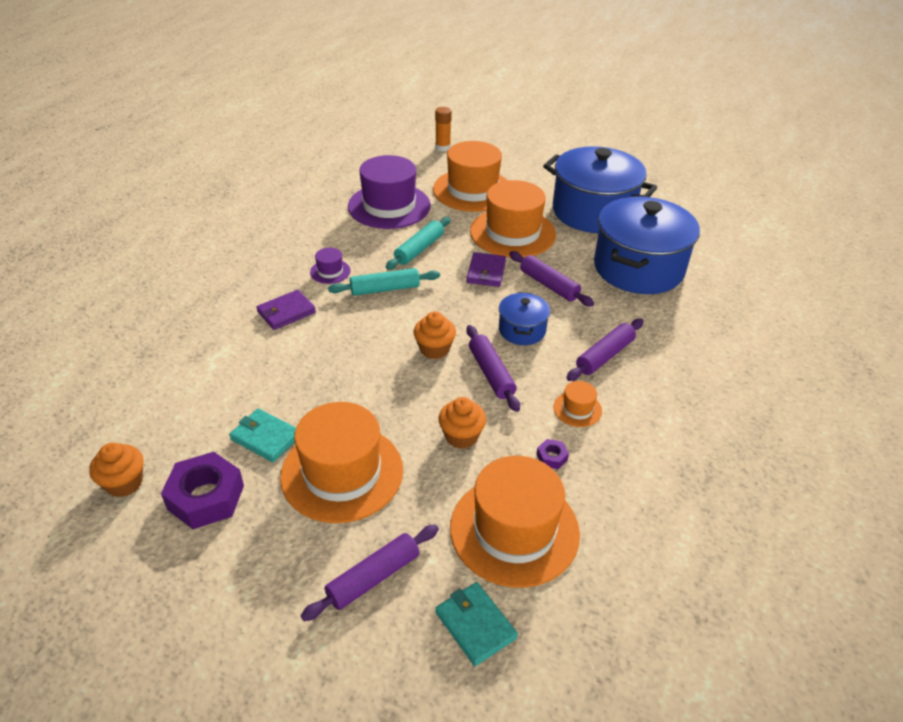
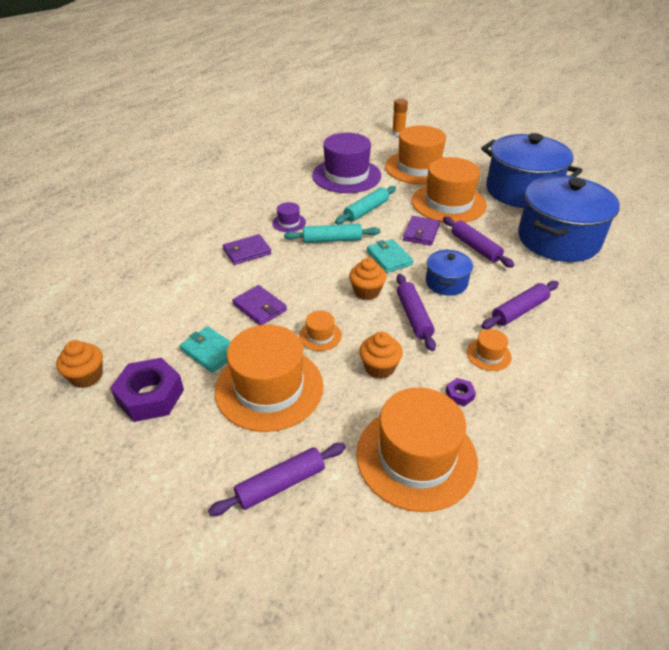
camera: 10 degrees right, 0 degrees up
turquoise wallet [435,582,518,666] -> turquoise wallet moved to [367,239,413,273]
none -> purple wallet [232,285,287,325]
none -> orange hat [299,311,342,351]

